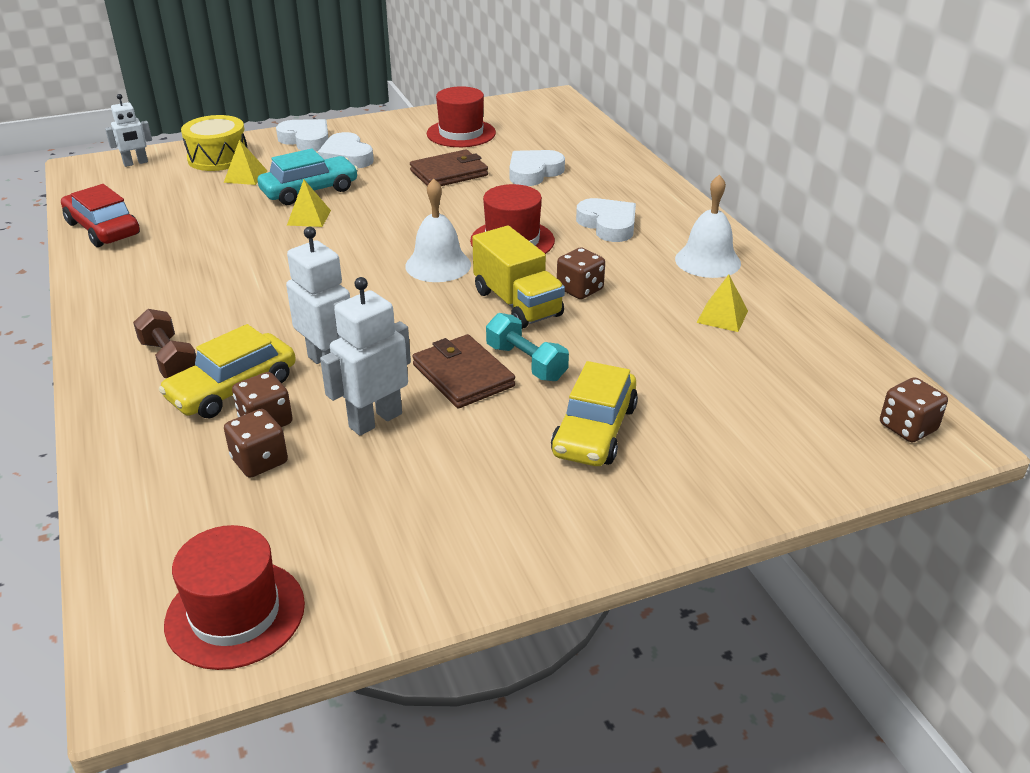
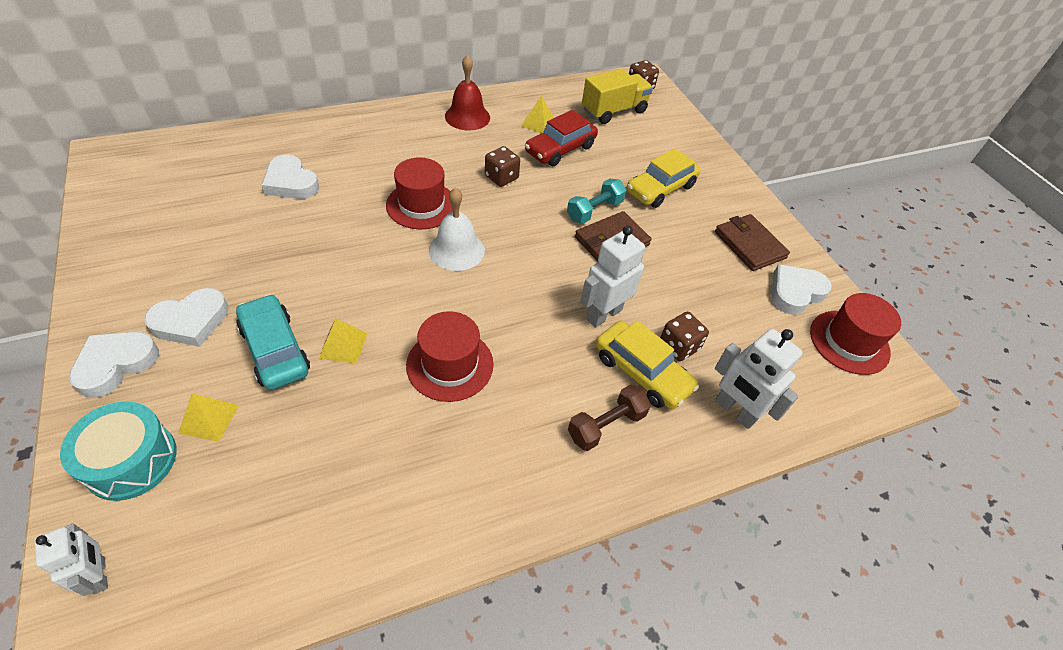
camera: 95 degrees left, 15 degrees up
red car [61,184,140,247] -> red car moved to [525,110,598,166]
yellow drum [181,115,248,171] -> turquoise drum [60,402,177,501]
brown dice [224,409,288,478] -> none
white robot [320,277,411,436] -> white robot moved to [715,329,803,429]
brown wallet [410,149,488,186] -> brown wallet moved to [715,214,790,271]
red hat [427,86,496,147] -> red hat moved to [406,311,494,402]
yellow truck [472,226,565,329] -> yellow truck moved to [582,68,653,124]
yellow car [551,361,638,466] -> yellow car turned 120 degrees clockwise [627,148,701,208]
white heart [576,198,636,242] -> white heart moved to [772,264,832,315]
white bell [675,174,741,278] -> red bell [445,55,490,130]

